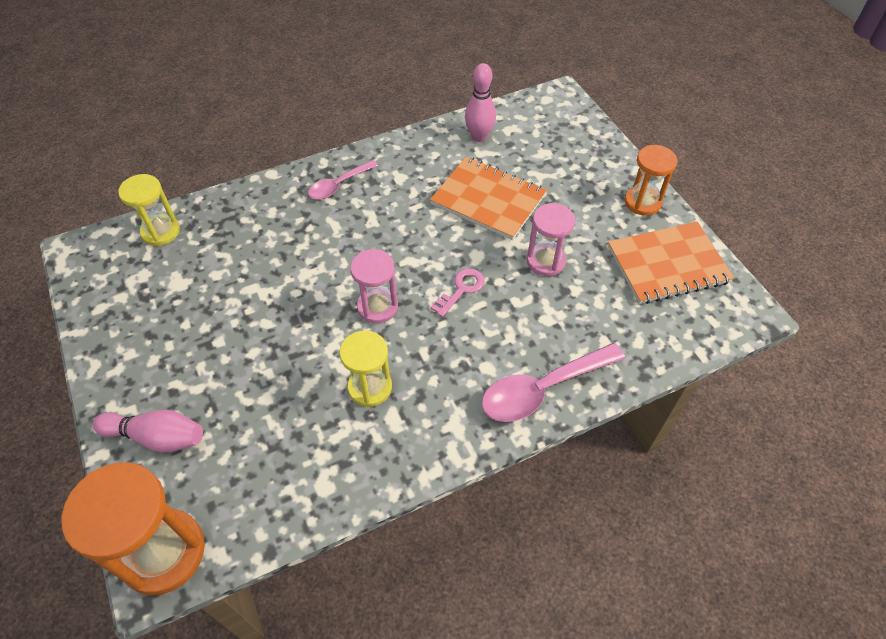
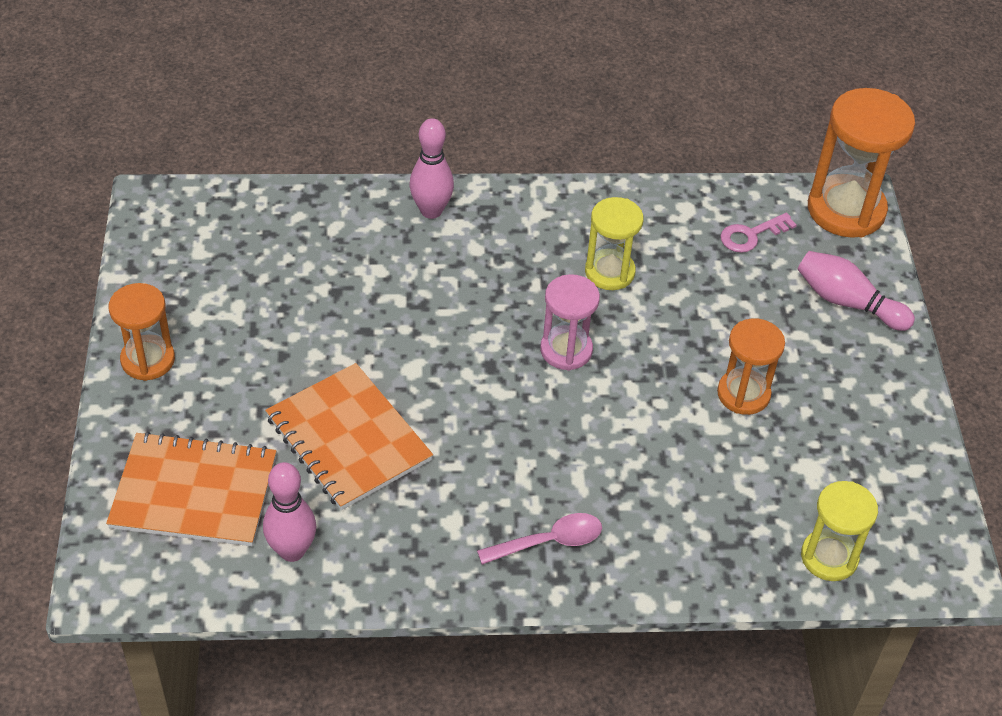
camera: 160 degrees left, 5 degrees down
pink key [430,268,485,317] -> pink key moved to [720,213,797,253]
pink spoon [482,343,625,422] -> pink bowling pin [410,118,454,219]
pink hourglass [527,203,575,276] -> none
orange notebook [608,221,734,304] -> orange notebook moved to [106,431,276,546]
none -> orange hourglass [717,318,785,415]

